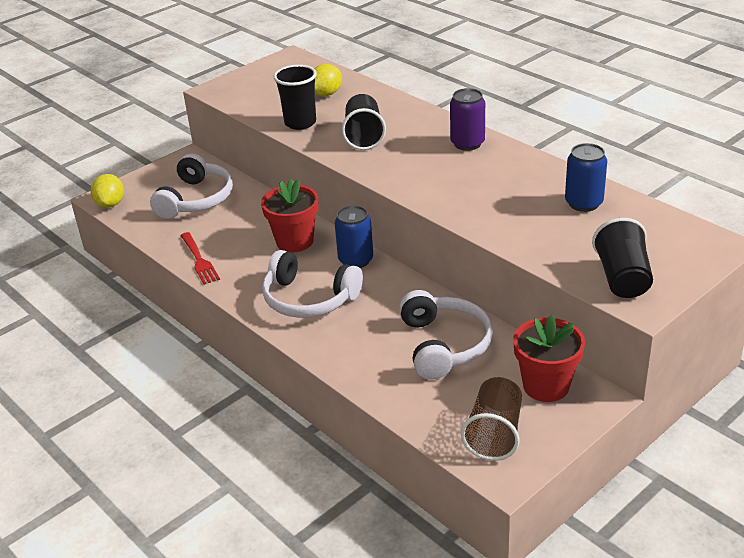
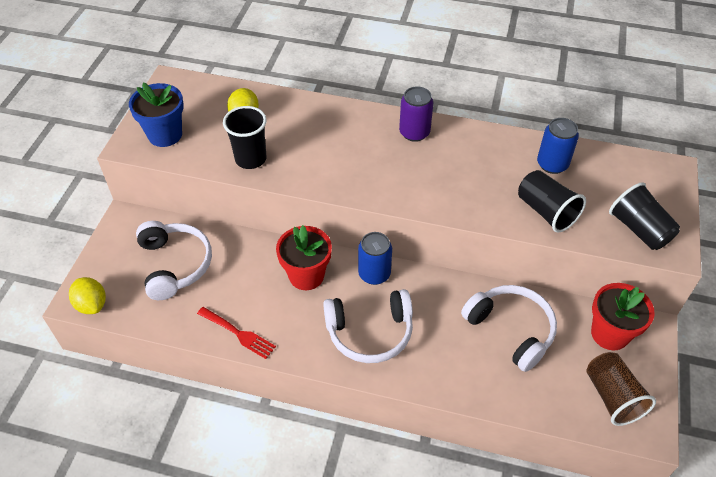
camera: 35 degrees left, 15 degrees up
black cup [342,94,386,150] -> black cup moved to [518,170,586,233]
none -> blue flower pot [129,83,184,147]

